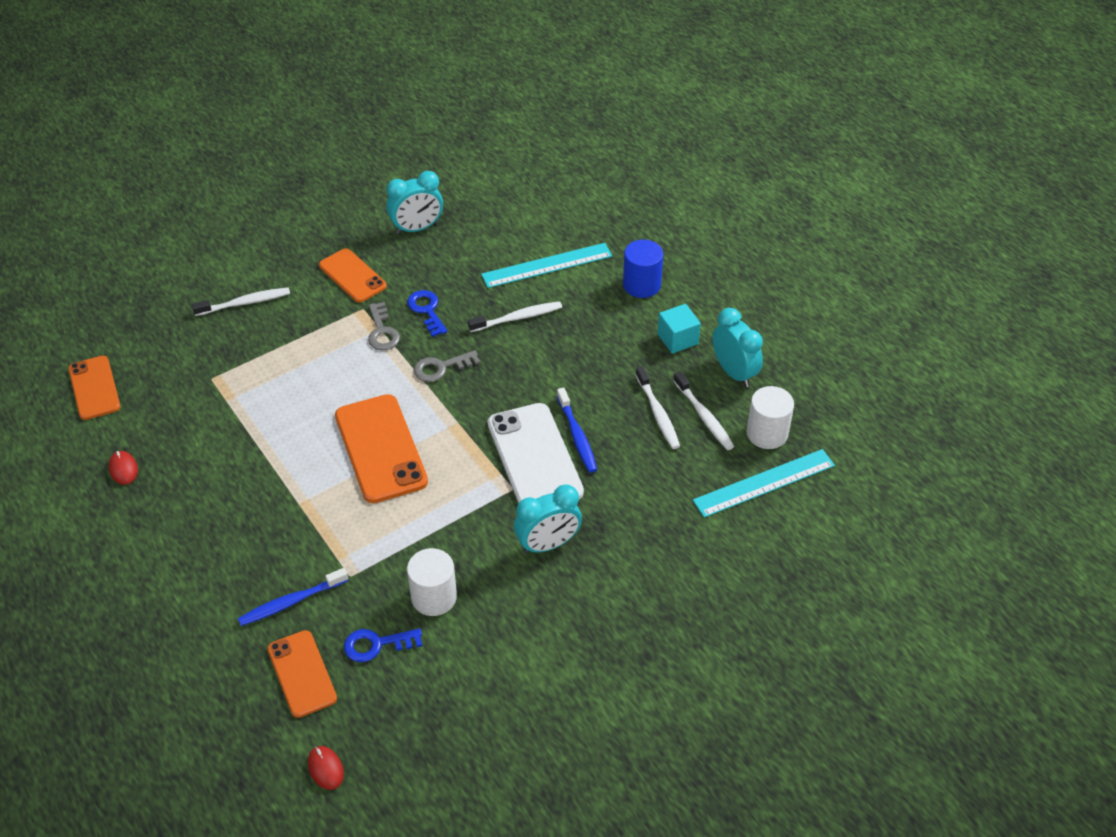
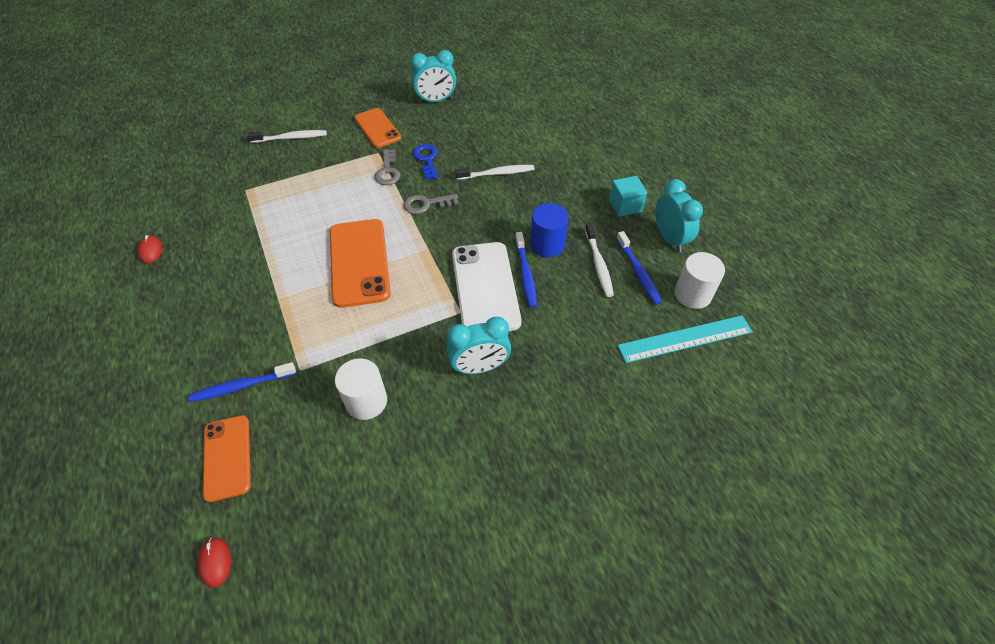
camera: 10 degrees right, 5 degrees up
orange phone [68,356,120,420] -> none
blue key [344,628,422,662] -> none
turquoise ruler [481,243,612,288] -> none
blue cylinder [623,240,663,298] -> blue cylinder moved to [530,203,569,258]
white toothbrush [673,371,734,450] -> blue toothbrush [616,231,662,305]

